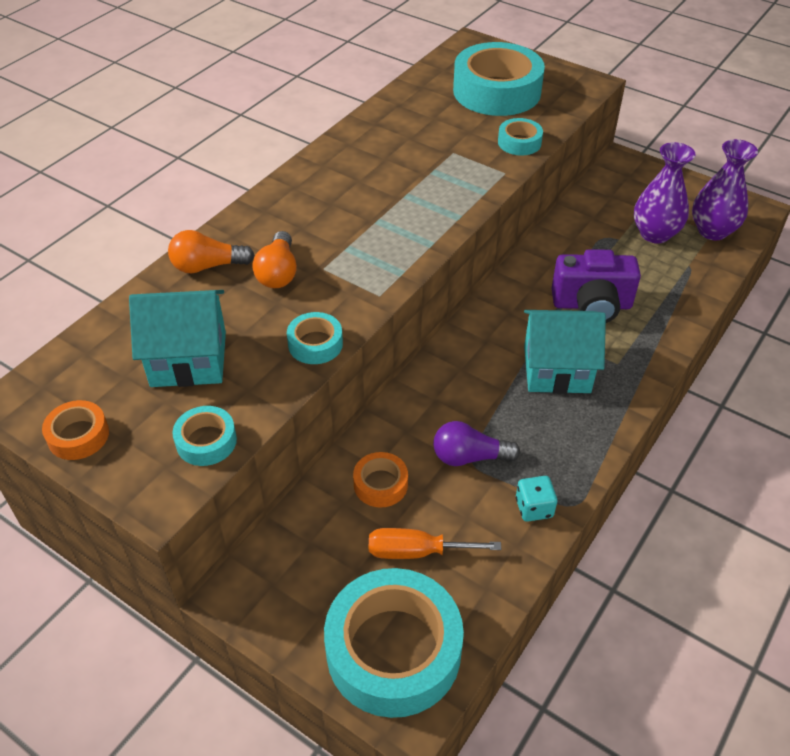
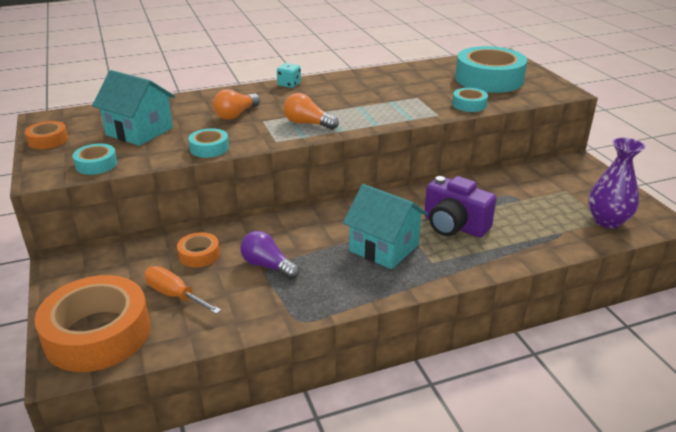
camera: 35 degrees right, 15 degrees down
orange light bulb [168,230,255,274] -> orange light bulb moved to [284,93,339,130]
turquoise tape [324,568,464,718] -> orange tape [34,275,150,372]
turquoise dice [516,476,557,522] -> turquoise dice moved to [277,63,301,88]
purple vase [634,142,696,244] -> none

